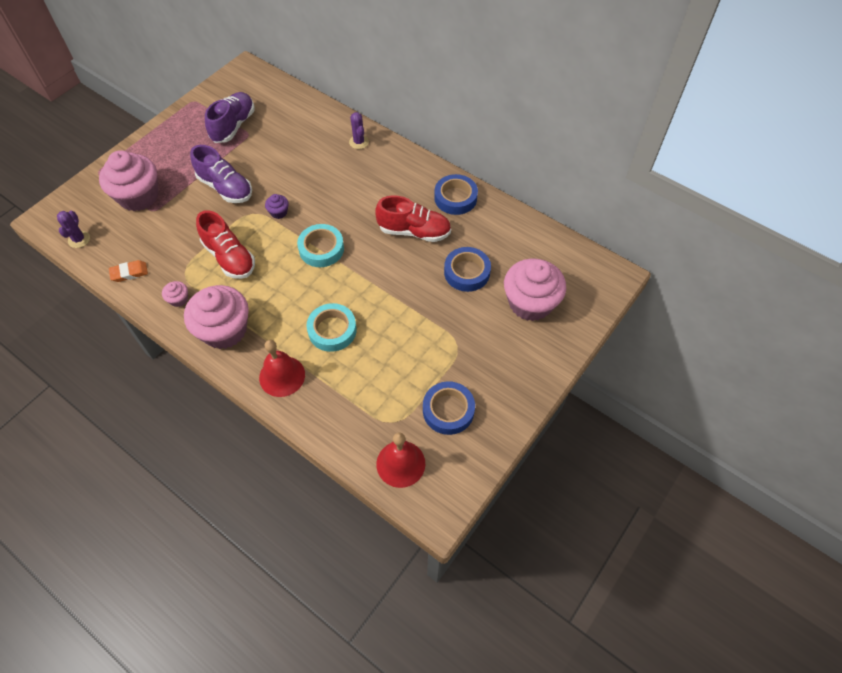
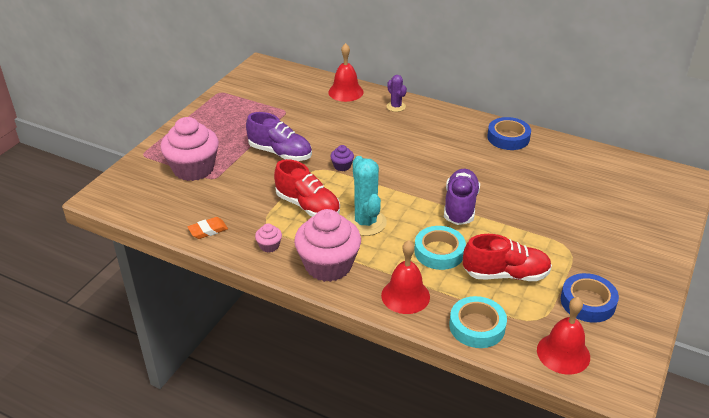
camera: 10 degrees left, 20 degrees down
purple cactus [57,211,90,248] -> none
purple shoe [205,92,254,143] -> purple shoe moved to [444,169,480,225]
turquoise tape [297,224,344,267] -> turquoise tape moved to [449,296,507,348]
red shoe [375,195,451,242] -> red shoe moved to [463,234,552,281]
blue tape [444,247,491,292] -> none
pink cupcake [504,258,566,321] -> none
none -> red bell [328,43,364,102]
none -> turquoise cactus [346,156,387,236]

